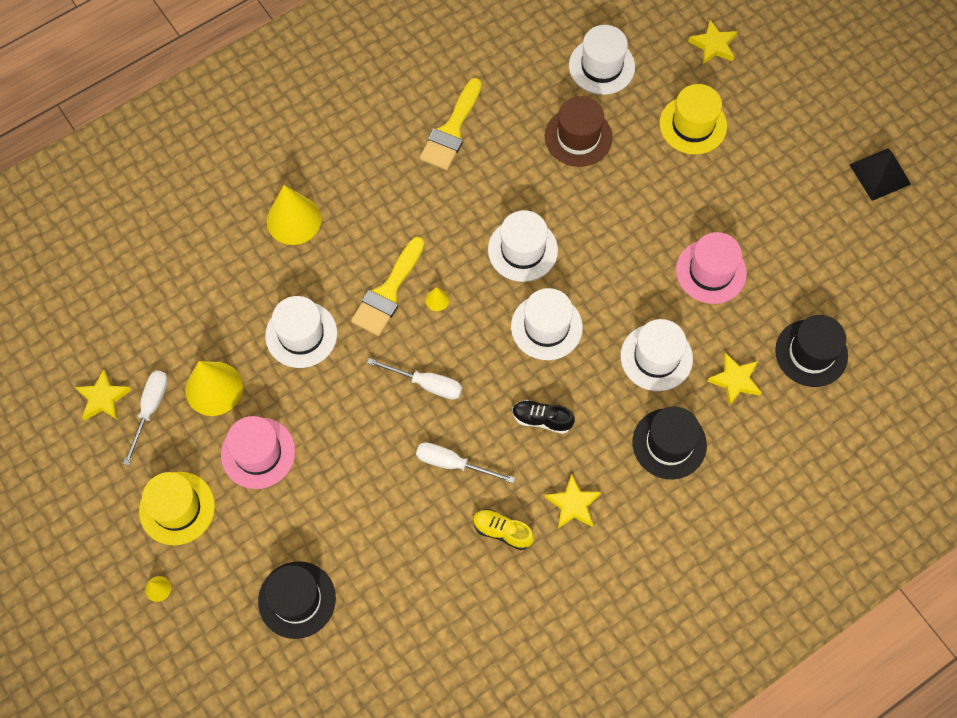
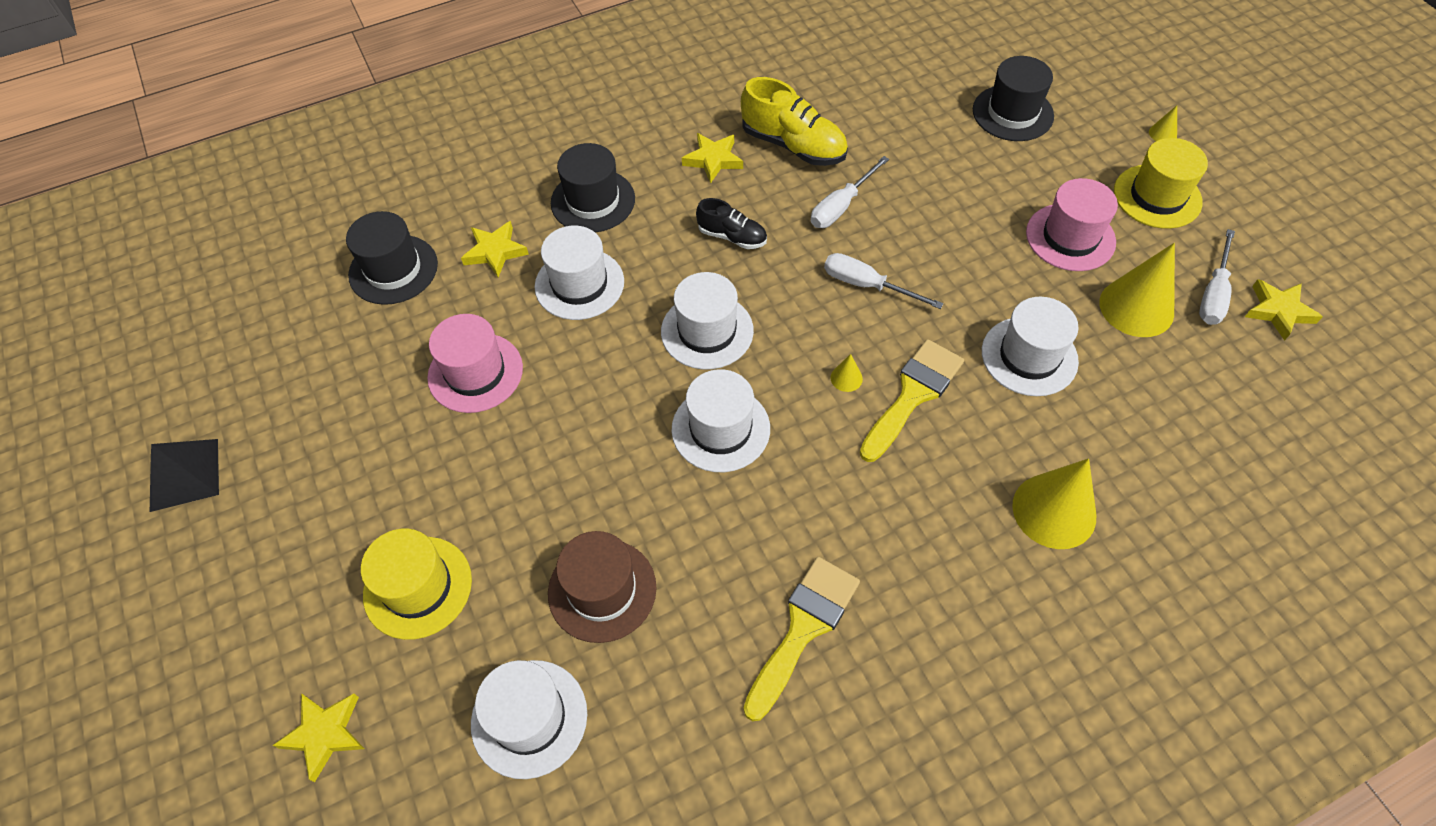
camera: 170 degrees left, 10 degrees down
white screwdriver [416,442,515,483] -> white screwdriver turned 105 degrees clockwise [811,156,889,228]
yellow shoe [473,509,534,550] -> yellow shoe [741,77,848,166], size x1.68

